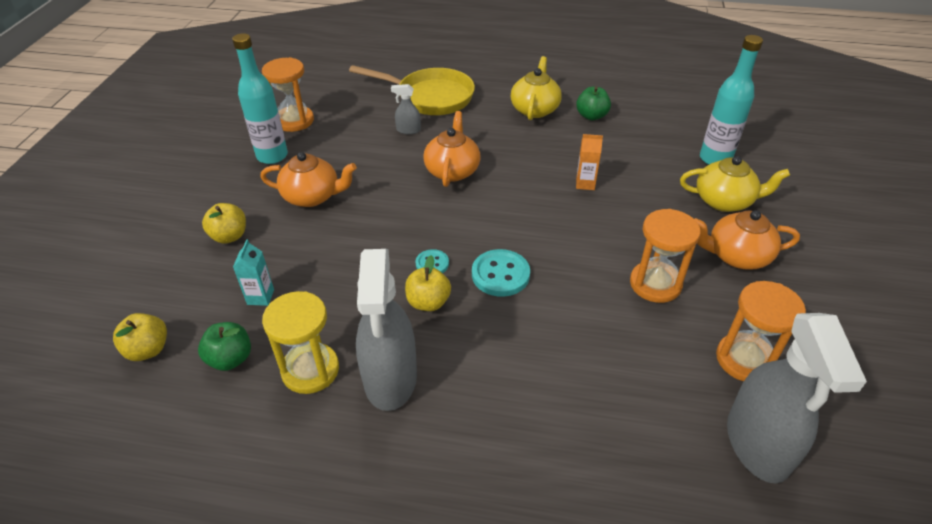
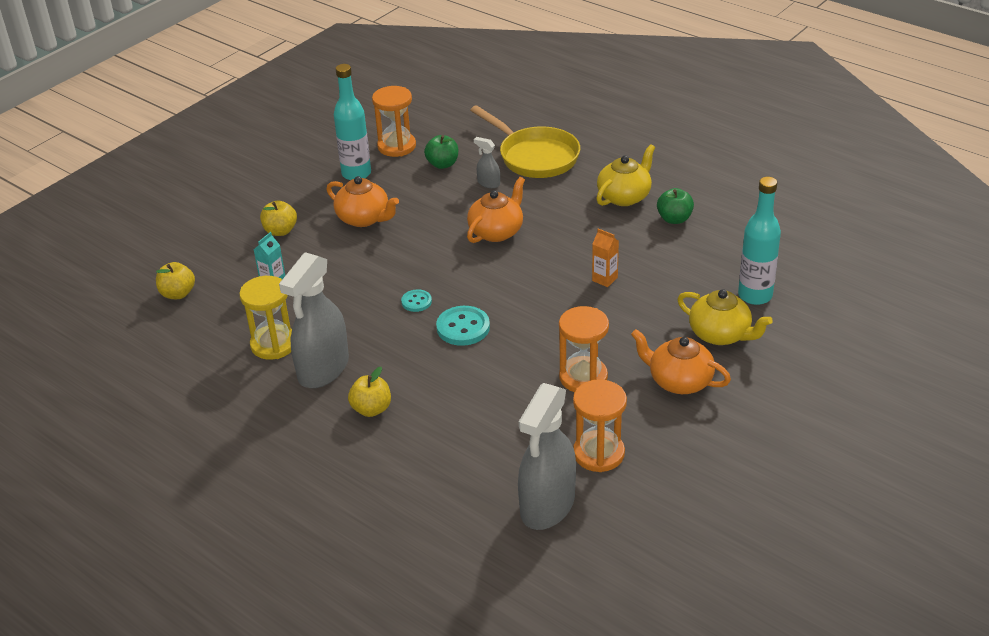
camera: 30 degrees right, 5 degrees down
green apple [198,322,251,371] -> green apple moved to [424,135,458,169]
yellow apple [405,255,451,311] -> yellow apple moved to [348,367,391,417]

